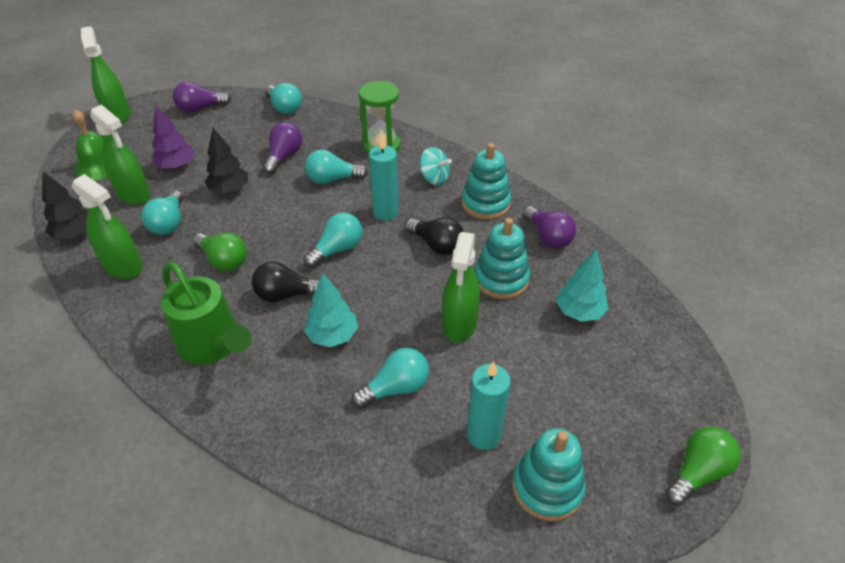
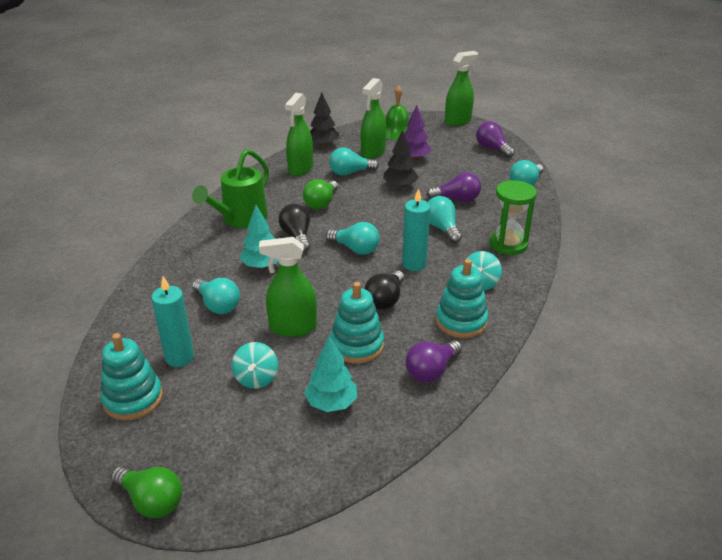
camera: 75 degrees right, 10 degrees down
none -> turquoise spinning top [232,342,278,389]

